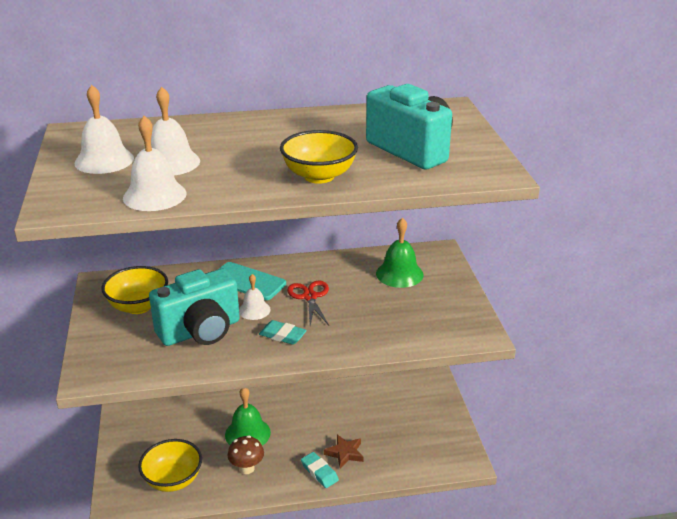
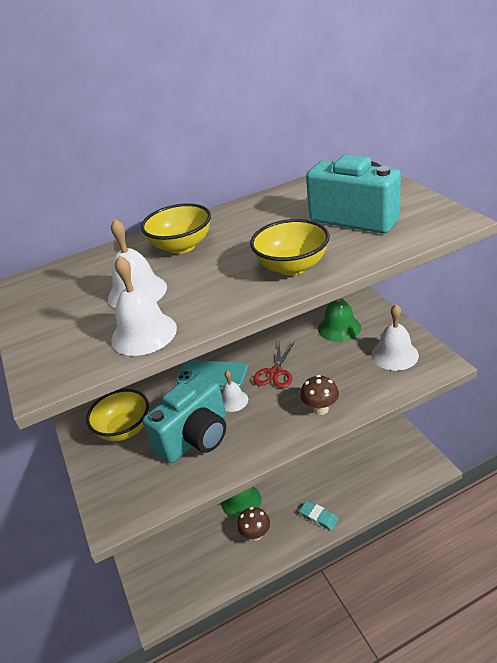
camera: 10 degrees left, 5 degrees up
white bell [75,85,134,174] -> white bell moved to [371,304,419,371]
yellow bowl [138,439,202,492] -> yellow bowl moved to [141,203,211,254]
turquoise eraser [259,320,307,345] -> none
red scissors [287,280,329,325] -> red scissors turned 135 degrees counterclockwise [253,342,295,388]
brown star [324,435,364,469] -> none
none -> brown mushroom [300,375,339,415]

